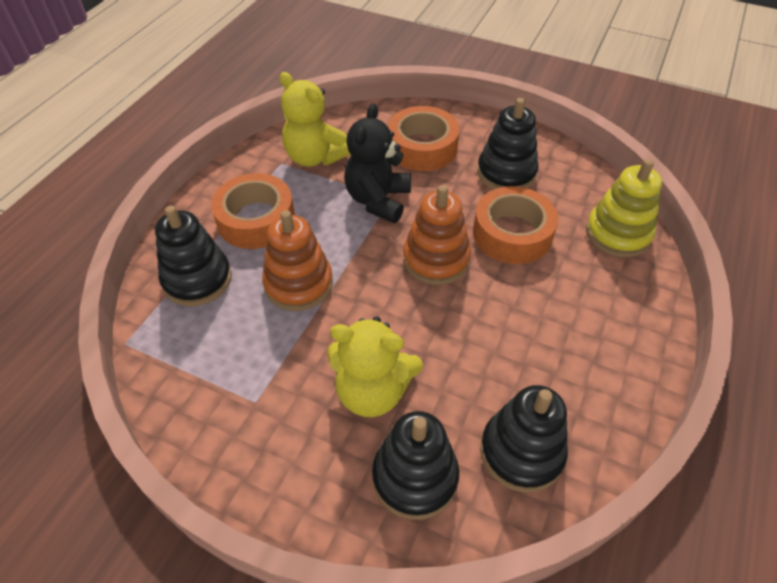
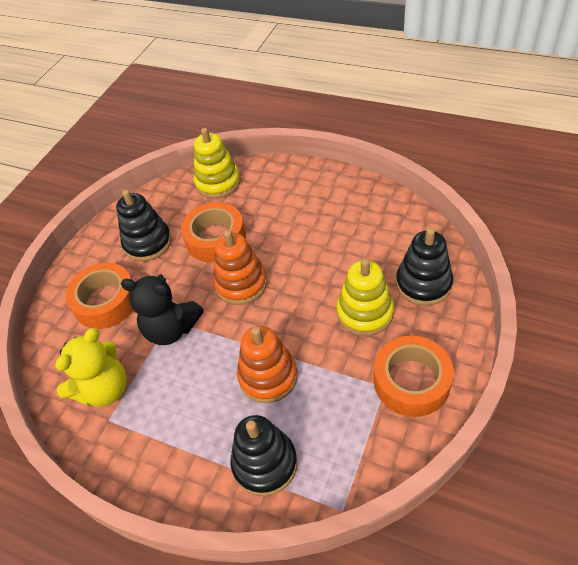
camera: 85 degrees left, 0 degrees up
orange tape [211,173,295,249] -> orange tape moved to [374,336,454,417]
yellow teddy bear [327,317,423,417] -> yellow stacking toy [337,259,394,336]
black stacking toy [480,385,568,492] -> none

